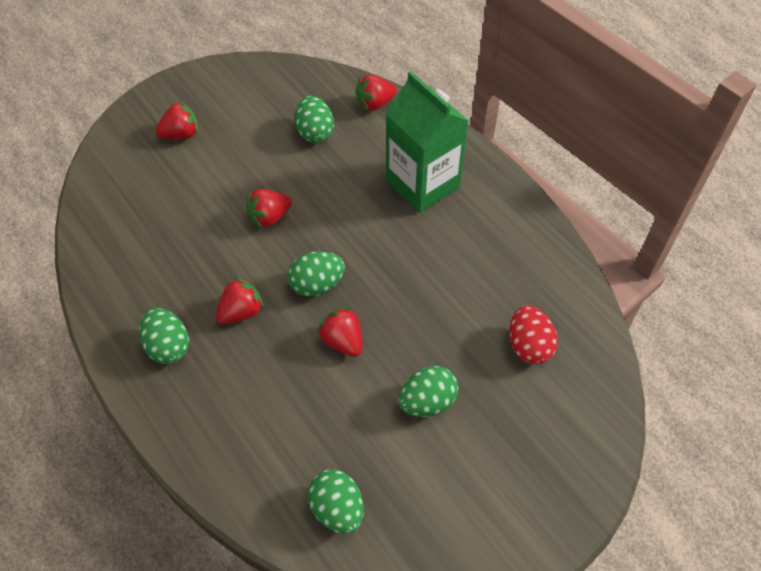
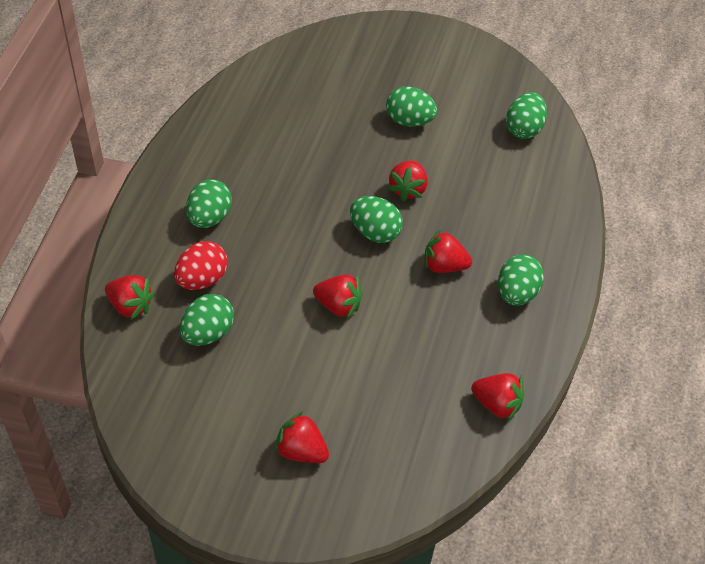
camera: 130 degrees left, 5 degrees down
green carton [385,71,469,213] -> green egg [186,179,232,228]
red egg [510,305,558,364] -> red egg moved to [174,241,228,290]
none -> red strawberry [471,373,524,421]

